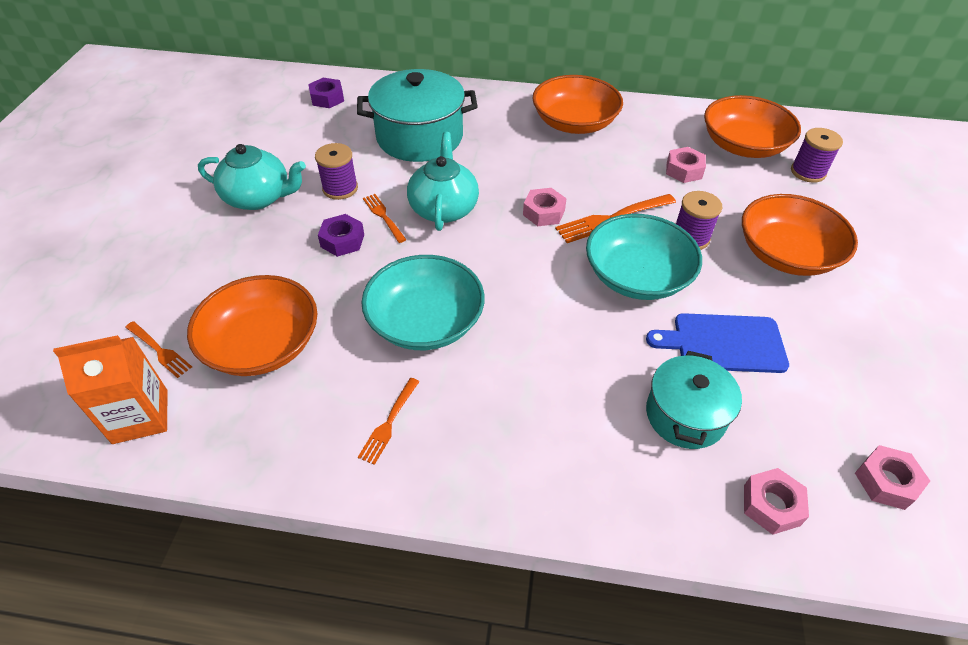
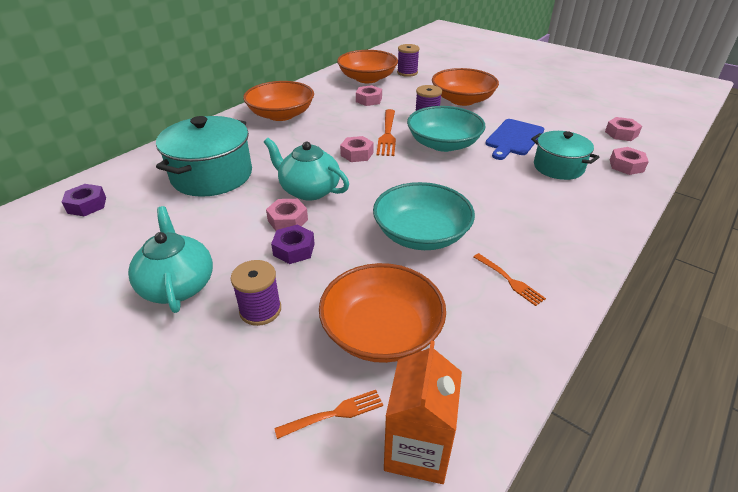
camera: 60 degrees left, 10 degrees down
turquoise teapot [198,144,306,210] -> turquoise teapot turned 60 degrees counterclockwise [128,206,213,313]
purple spool [315,143,358,200] -> purple spool moved to [231,260,281,326]
orange fork [363,194,406,243] -> pink nut [266,199,308,231]

